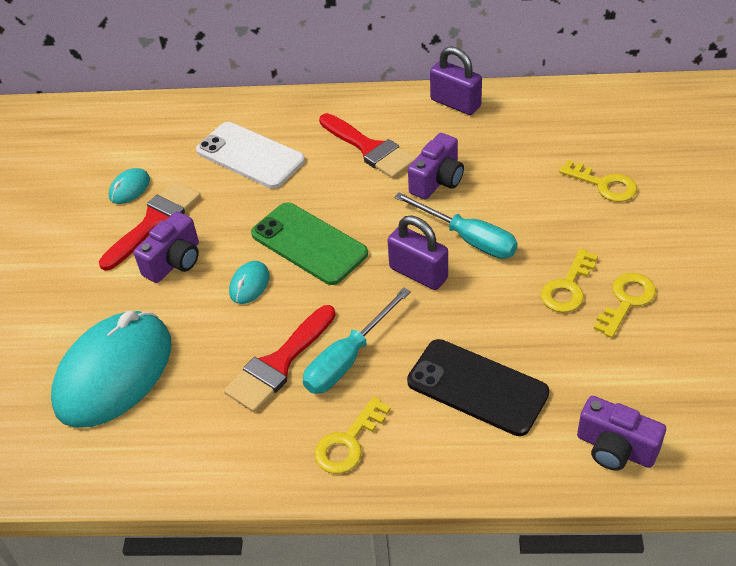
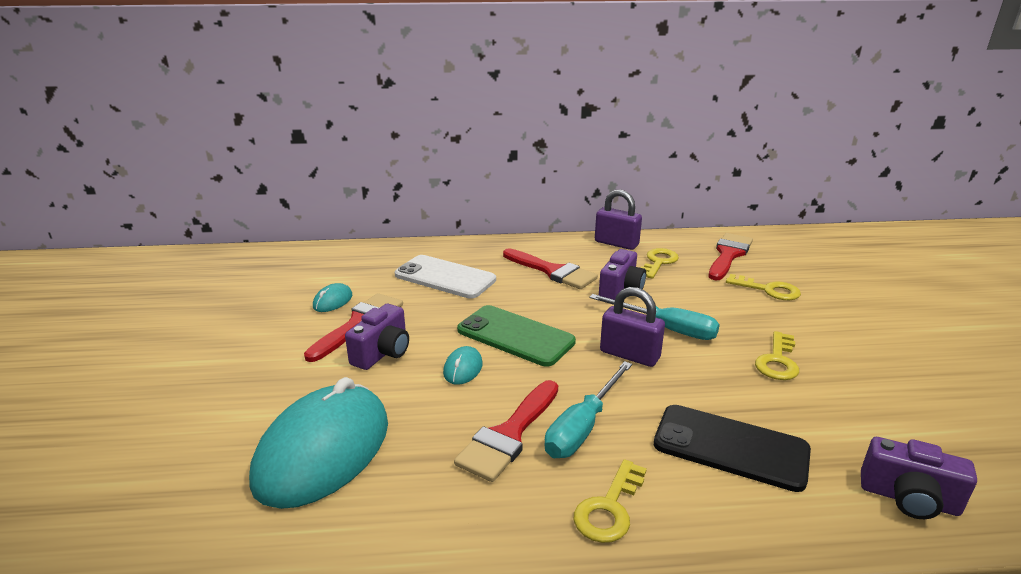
camera: 10 degrees left, 20 degrees down
yellow key [593,273,656,338] -> yellow key moved to [640,248,679,279]
none -> red brush [709,233,753,280]

